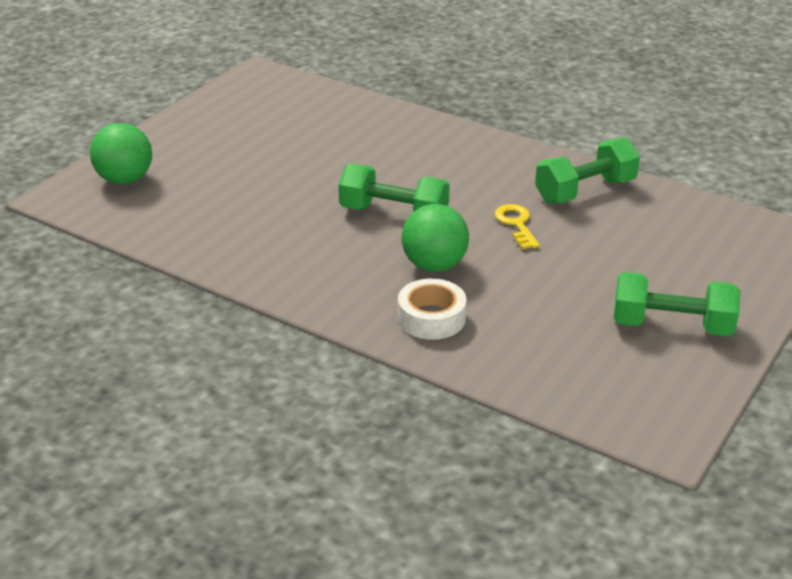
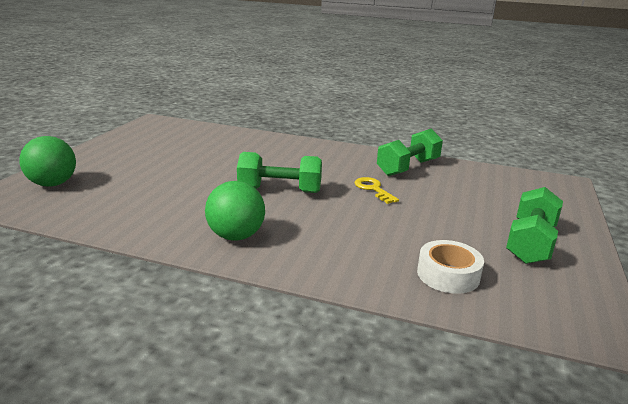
camera: 15 degrees left, 10 degrees down
white tape [398,278,466,340] -> white tape moved to [417,240,484,294]
green ball [401,204,469,272] -> green ball moved to [205,181,265,241]
green dumbbell [614,272,740,336] -> green dumbbell turned 60 degrees counterclockwise [506,187,563,264]

